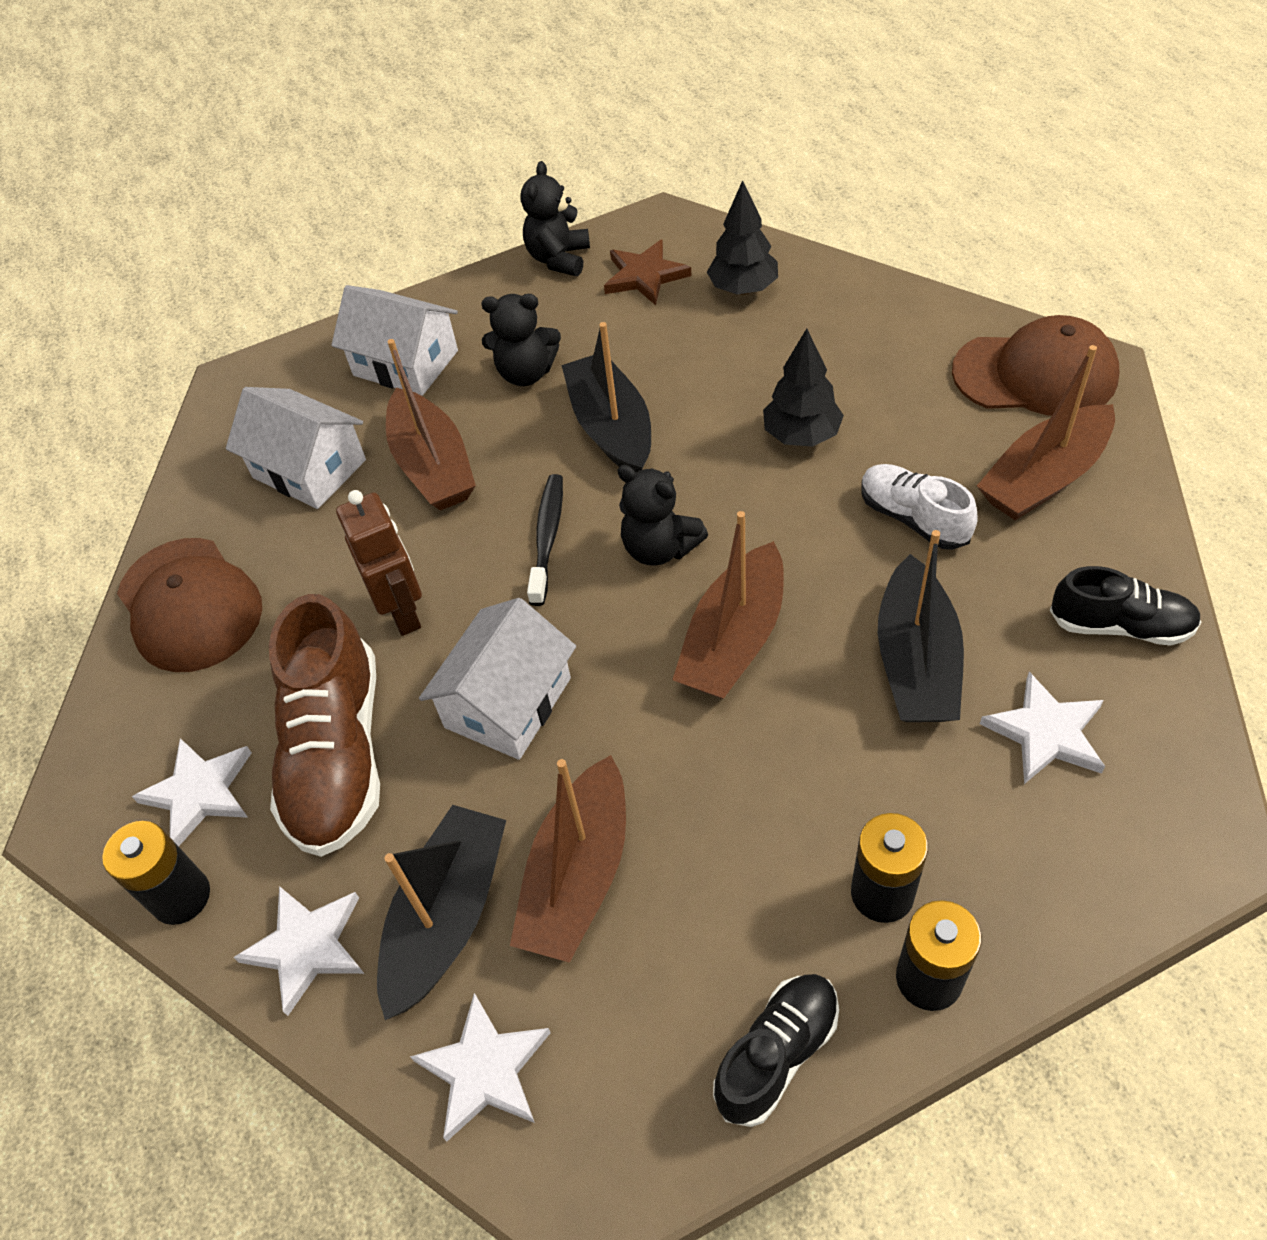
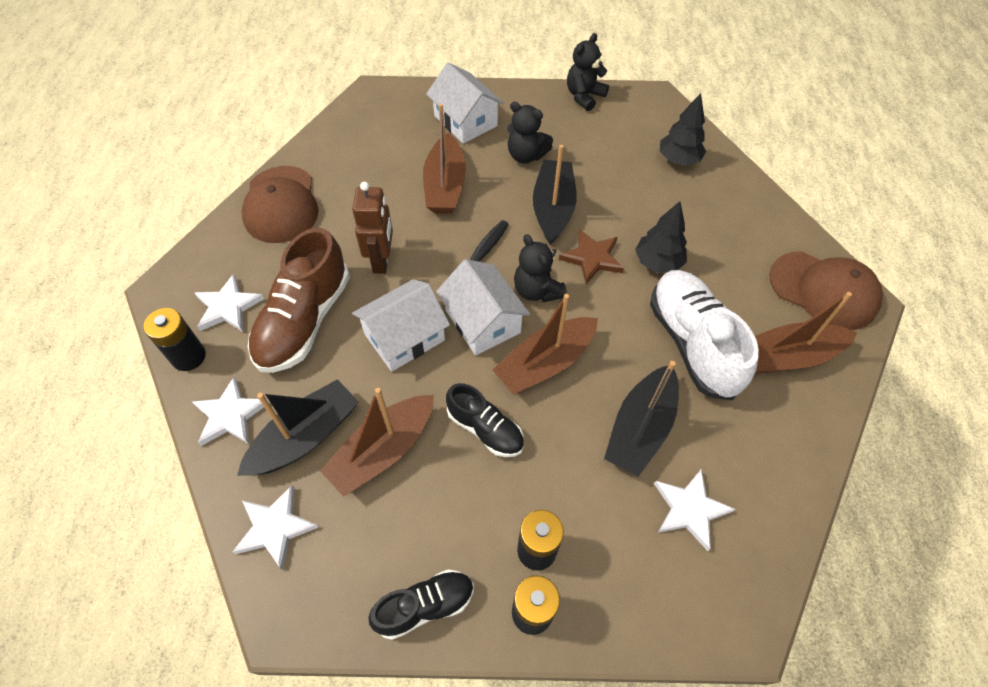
camera: 20 degrees right, 5 degrees up
white house [226,387,366,509] -> white house moved to [436,259,530,355]
brown star [604,240,692,305] -> brown star moved to [559,229,624,284]
white shoe [861,464,978,550] -> white shoe [650,270,759,400], size x1.74
black shoe [1050,566,1201,646] -> black shoe moved to [446,383,524,457]

